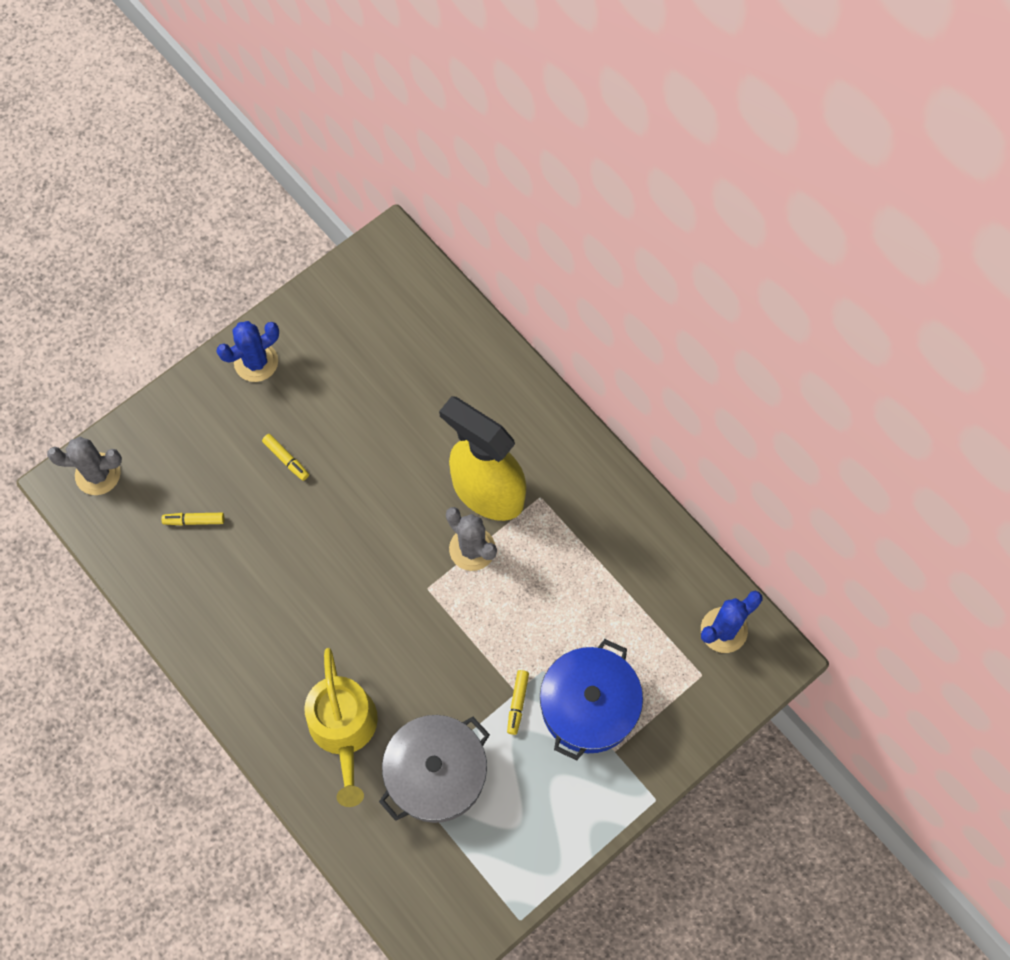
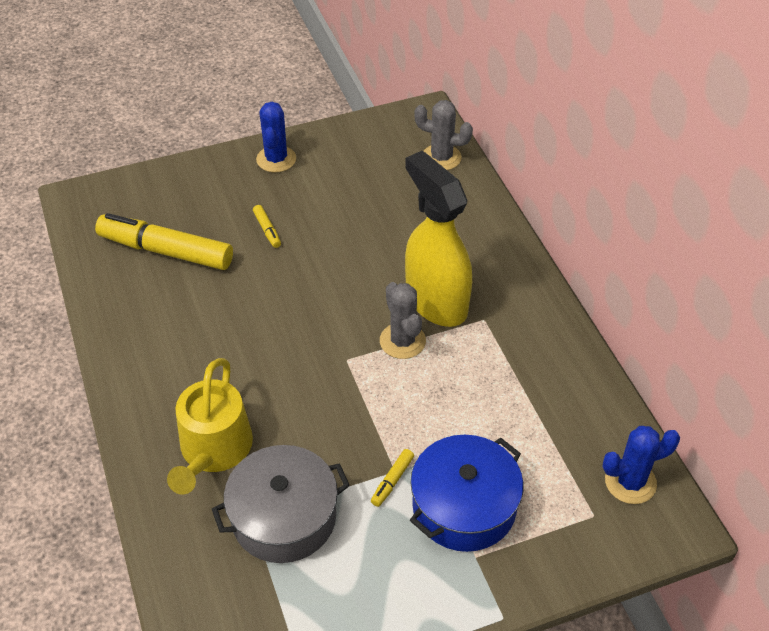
camera: 20 degrees right, 20 degrees down
grey cactus [47,437,122,495] -> grey cactus moved to [414,100,473,170]
yellow marker [161,513,224,525] -> yellow marker [95,213,233,270], size x2.46
blue cactus [217,321,279,382] -> blue cactus turned 75 degrees counterclockwise [256,102,296,173]

